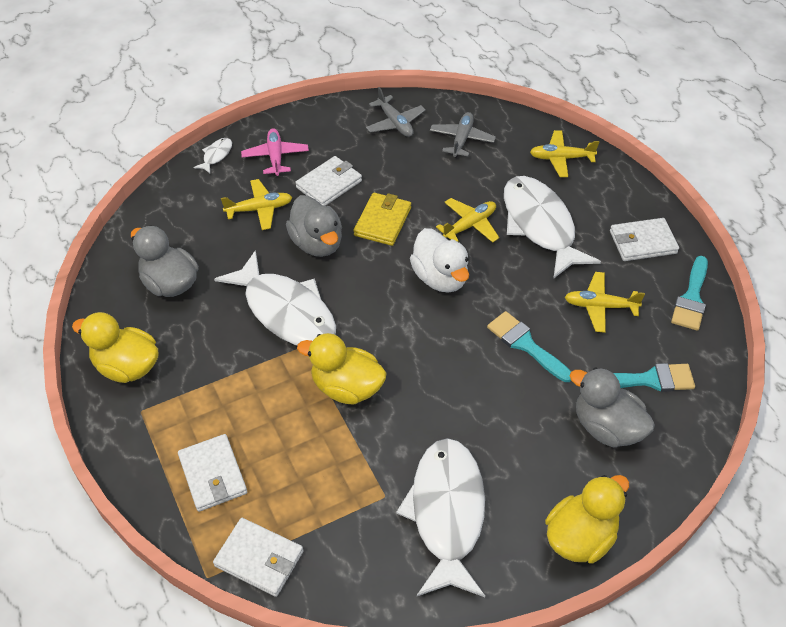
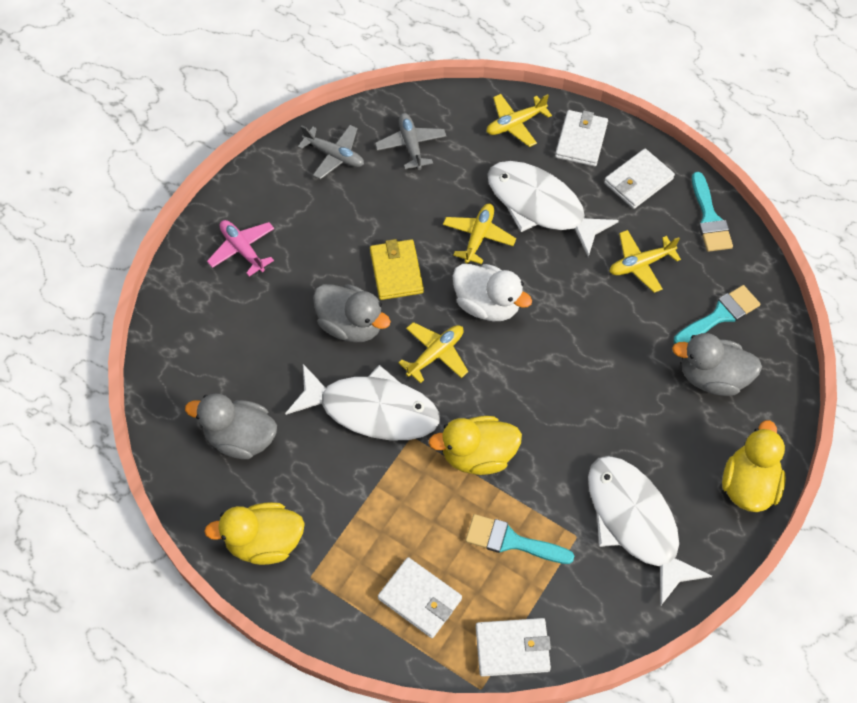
camera: 30 degrees left, 10 degrees up
white fish [193,138,232,173] -> none
yellow plane [221,179,292,230] -> yellow plane moved to [399,322,468,383]
white wallet [295,156,362,206] -> white wallet moved to [555,110,608,166]
turquoise brush [487,311,571,382] -> turquoise brush moved to [465,514,574,564]

